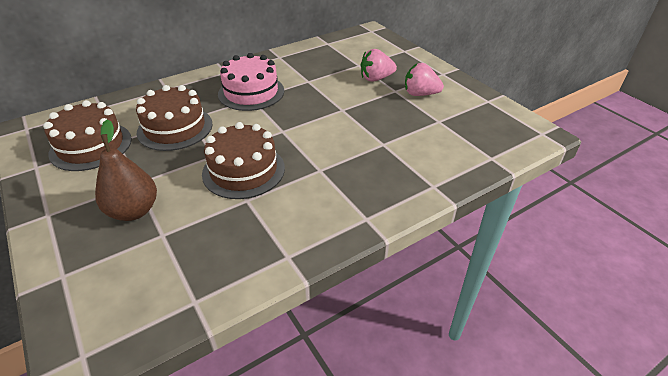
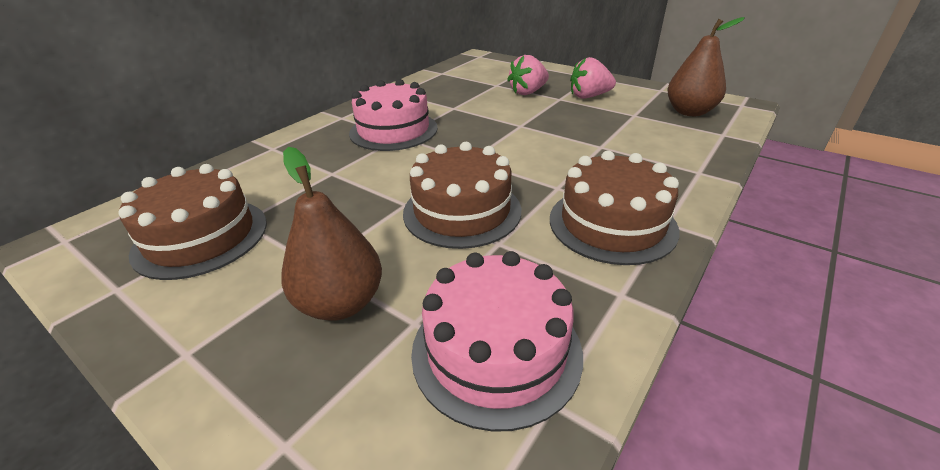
camera: 20 degrees left, 5 degrees down
brown cake [136,85,212,151] -> brown cake moved to [550,151,679,265]
none -> pink cake [411,251,583,432]
none -> brown pear [668,17,745,116]

